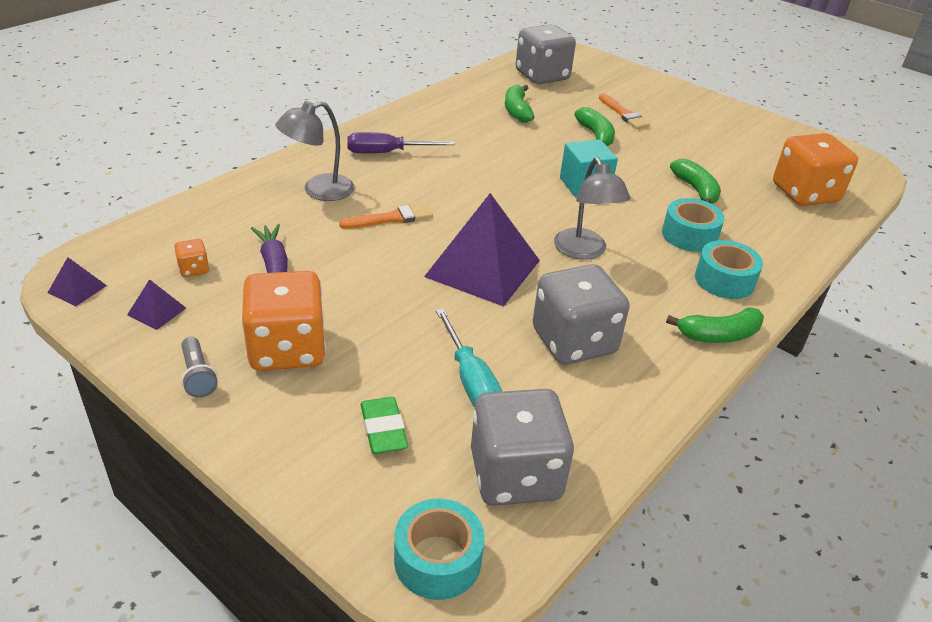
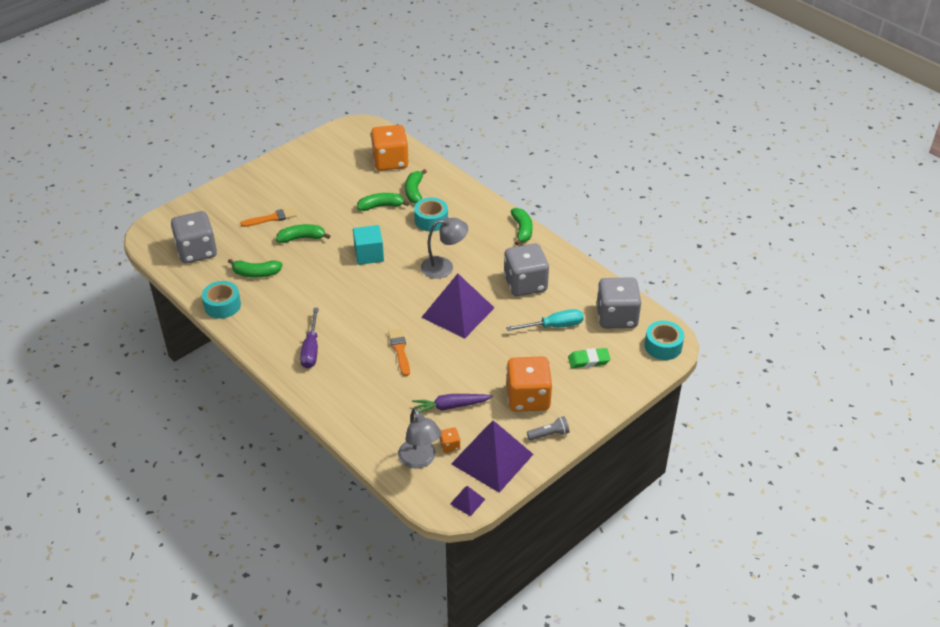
camera: 80 degrees left, 5 degrees up
purple pyramid [127,279,186,330] -> purple pyramid [451,420,534,493], size x2.39
grey lamp [275,101,355,201] -> grey lamp moved to [398,408,442,469]
turquoise tape [695,240,763,299] -> turquoise tape moved to [202,281,241,319]
none -> green banana [405,169,427,204]

